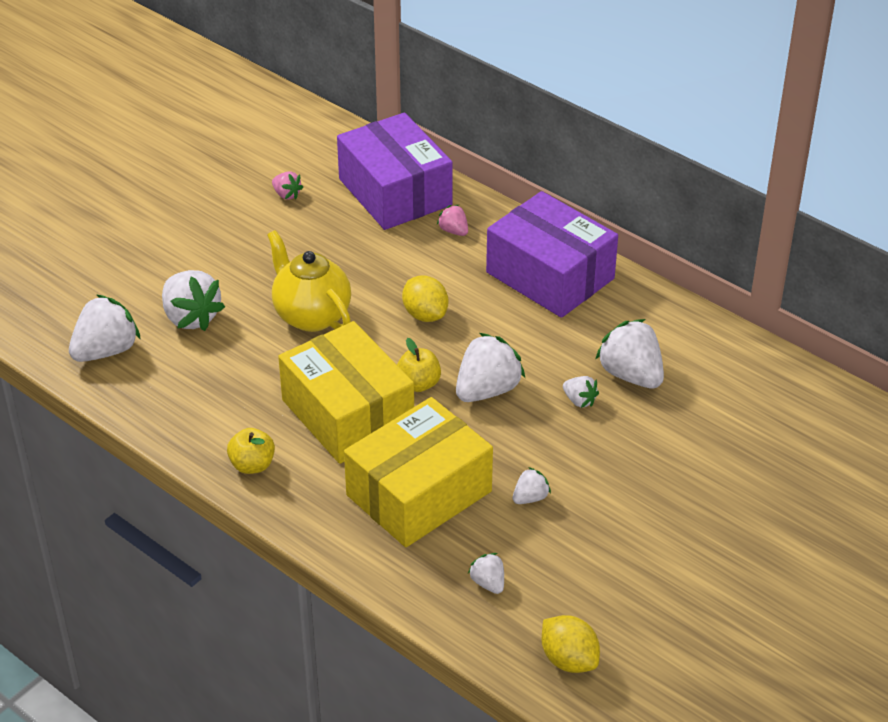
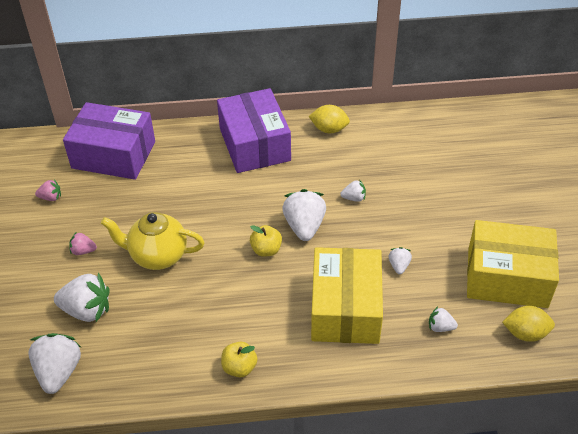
camera: 45 degrees left, 5 degrees up
yellow box [278,321,414,464] -> yellow box moved to [467,220,559,308]
yellow lemon [402,275,448,322] -> yellow lemon moved to [309,105,350,133]
pink strawberry [437,205,468,236] -> pink strawberry moved to [69,233,97,255]
purple box [486,191,618,318] -> purple box turned 75 degrees clockwise [217,88,291,173]
white strawberry [595,319,664,389] -> none

